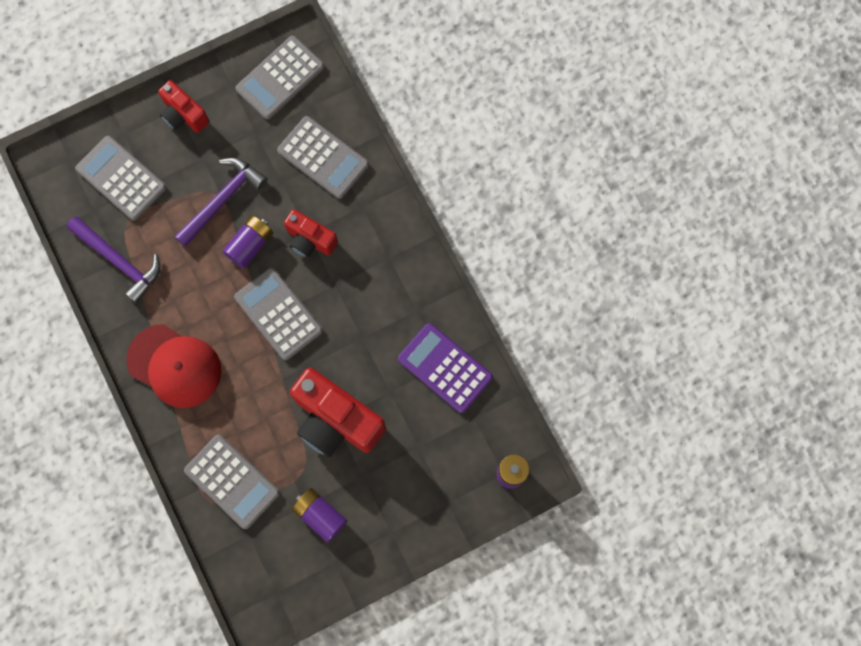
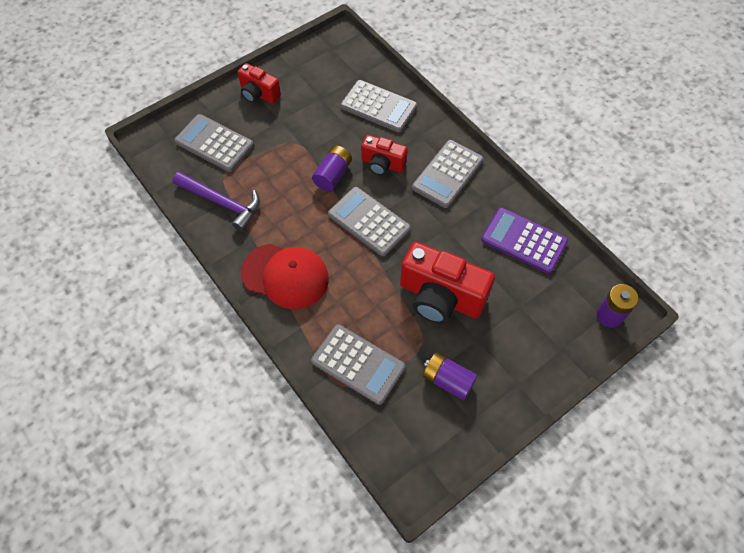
camera: 10 degrees left, 15 degrees down
purple hammer [175,157,268,247] -> none
grey calculator [236,36,324,120] -> grey calculator moved to [412,140,484,208]

